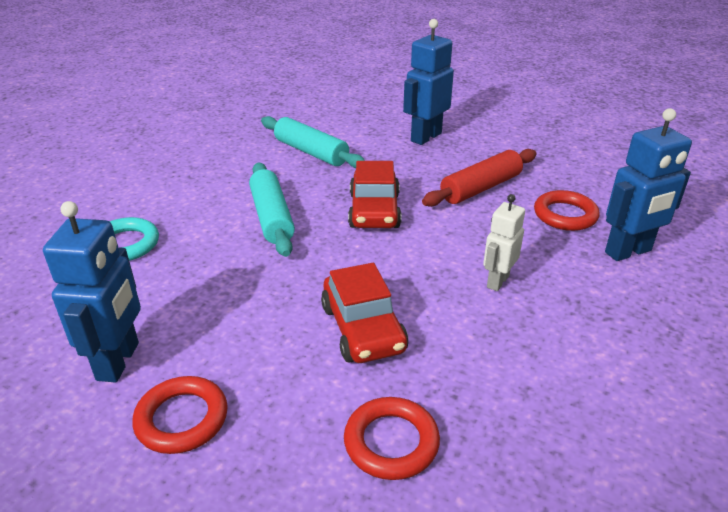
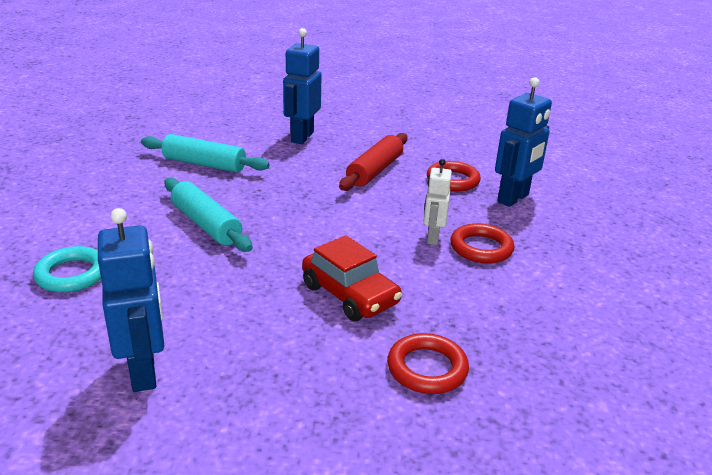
camera: 25 degrees left, 5 degrees down
red ring [132,376,228,454] -> red ring moved to [450,223,514,264]
red car [348,161,402,228] -> none

